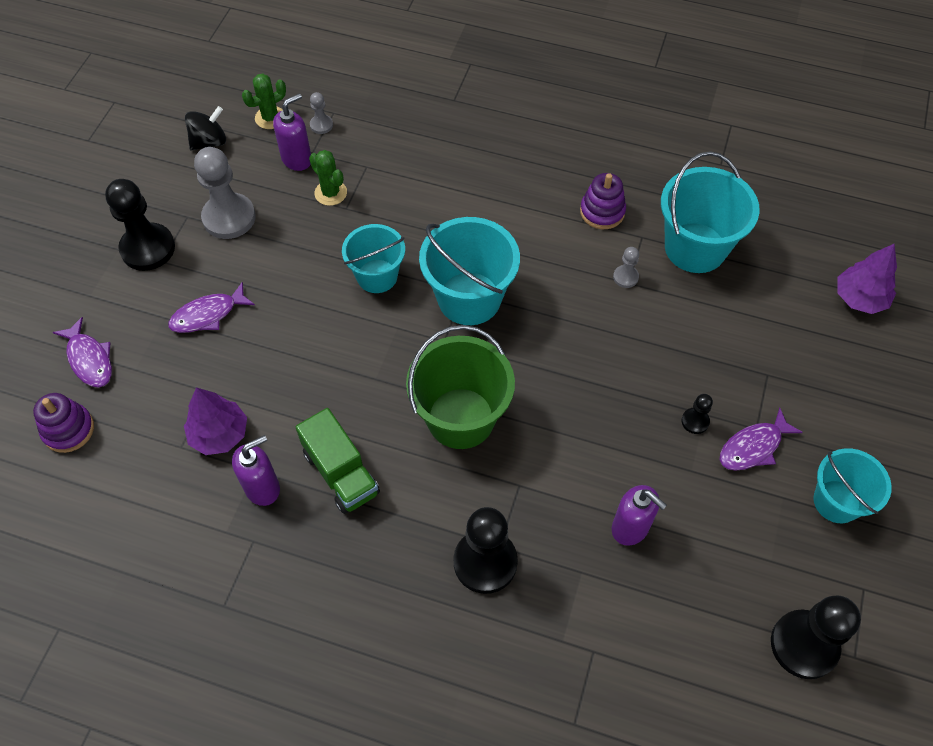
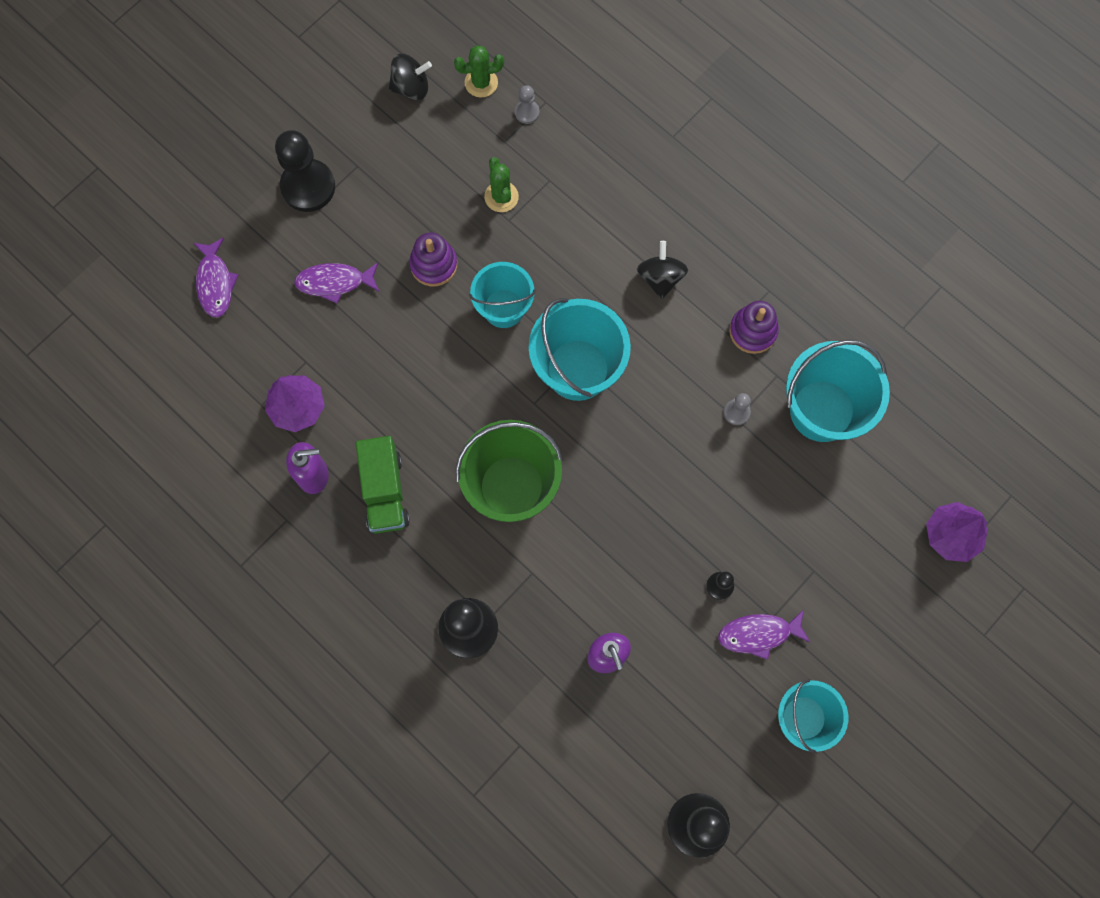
camera: 25 degrees right, 15 degrees up
purple stacking toy [33,393,94,453] -> purple stacking toy moved to [409,233,457,286]
grey pawn [194,147,256,239] -> none
purple soap dispenser [273,93,311,171] -> none
none -> black spinning top [637,241,688,300]

